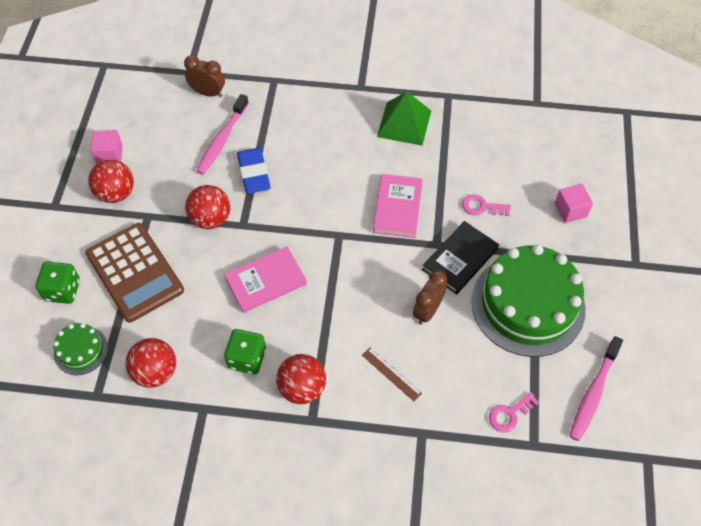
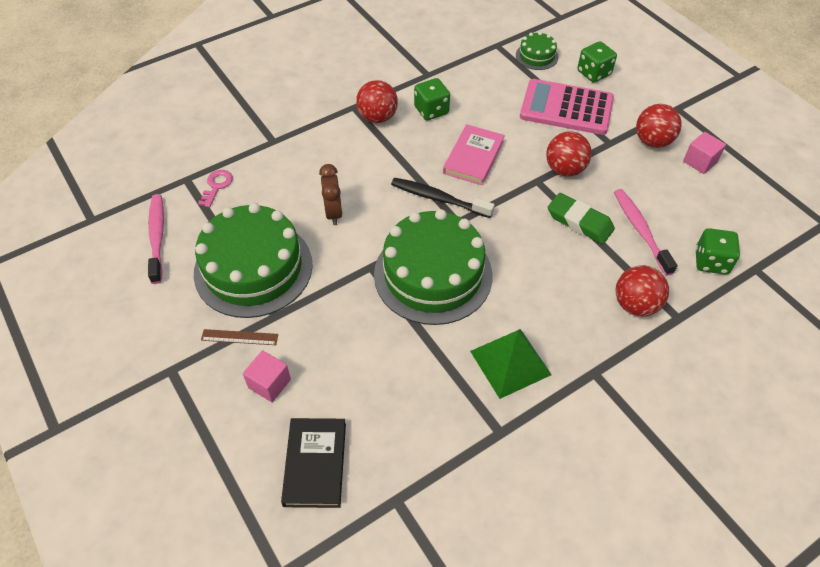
camera: 140 degrees right, 5 degrees down
brown calculator [85,223,184,322] -> pink calculator [520,79,614,135]
red ball [126,338,176,388] -> red ball moved to [615,265,669,316]
brown clock [184,55,225,97] -> green dice [696,228,740,274]
blue eraser [237,148,271,194] -> green eraser [548,193,615,244]
brown ruler [362,348,422,401] -> brown ruler moved to [201,329,278,345]
pink book [373,174,423,238] -> green cake [374,209,493,325]
black book [422,221,499,295] -> black book moved to [281,418,346,508]
pink key [462,194,511,216] -> none
none -> black toothbrush [391,178,495,218]

